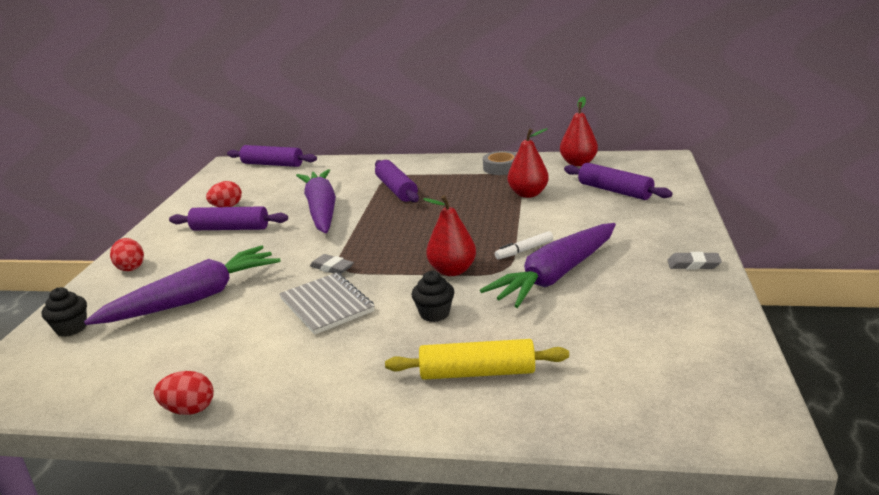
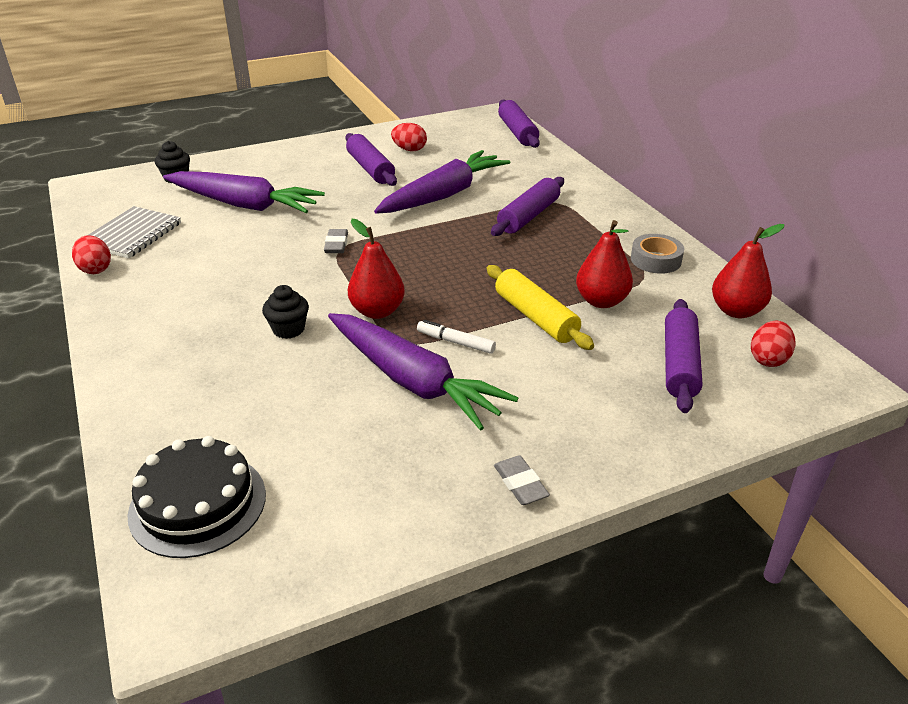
camera: 55 degrees right, 10 degrees up
red egg [110,238,144,271] -> red egg moved to [751,321,795,367]
grey notebook [279,273,375,335] -> grey notebook moved to [88,206,181,258]
yellow rolling pin [385,339,569,380] -> yellow rolling pin moved to [487,265,594,350]
purple carrot [480,223,616,308] -> purple carrot turned 150 degrees counterclockwise [328,313,518,431]
none -> black cake [127,436,266,558]

